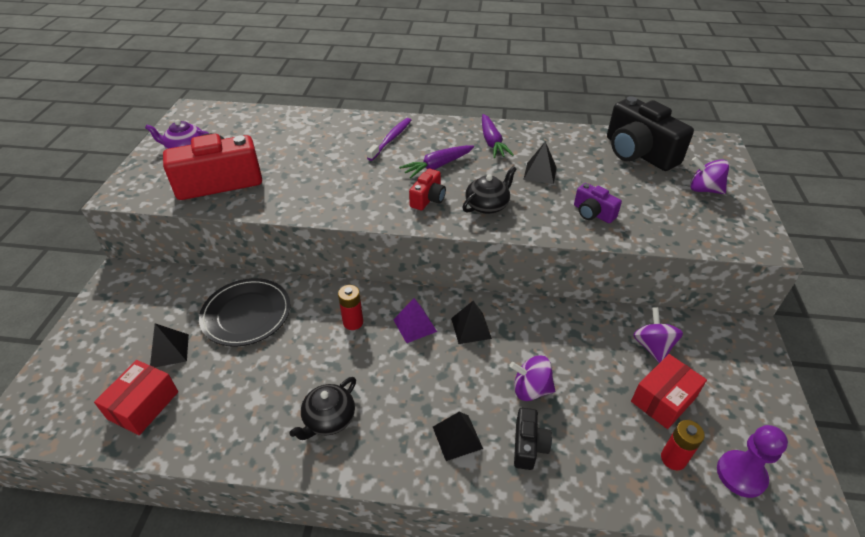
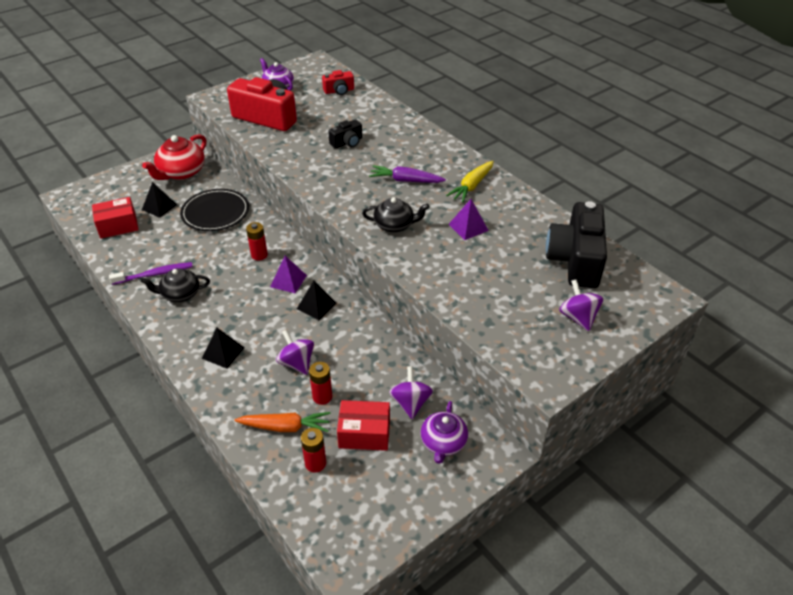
camera: 45 degrees right, 0 degrees up
purple toothbrush [367,118,411,161] -> purple toothbrush moved to [109,262,193,285]
red camera [409,169,446,210] -> red camera moved to [322,70,354,95]
purple carrot [482,114,514,158] -> yellow carrot [446,161,494,202]
black camera [514,408,552,470] -> black camera moved to [328,119,362,149]
black pyramid [523,141,557,184] -> purple pyramid [449,199,489,240]
purple camera [574,183,622,223] -> none
purple spinning top [633,307,683,363] -> purple spinning top turned 45 degrees counterclockwise [389,366,433,419]
purple pawn [717,425,788,498] -> none
none -> red teapot [142,134,206,180]
none -> orange carrot [234,412,330,432]
none -> red battery [309,362,332,405]
none -> purple teapot [421,401,468,464]

